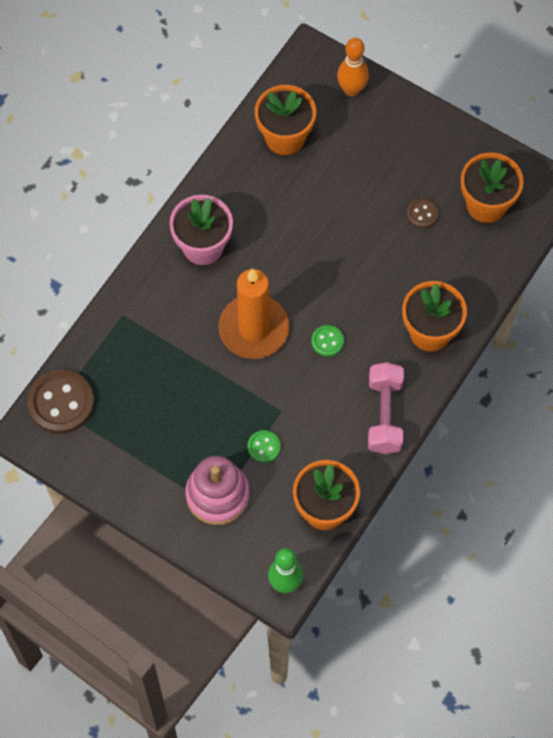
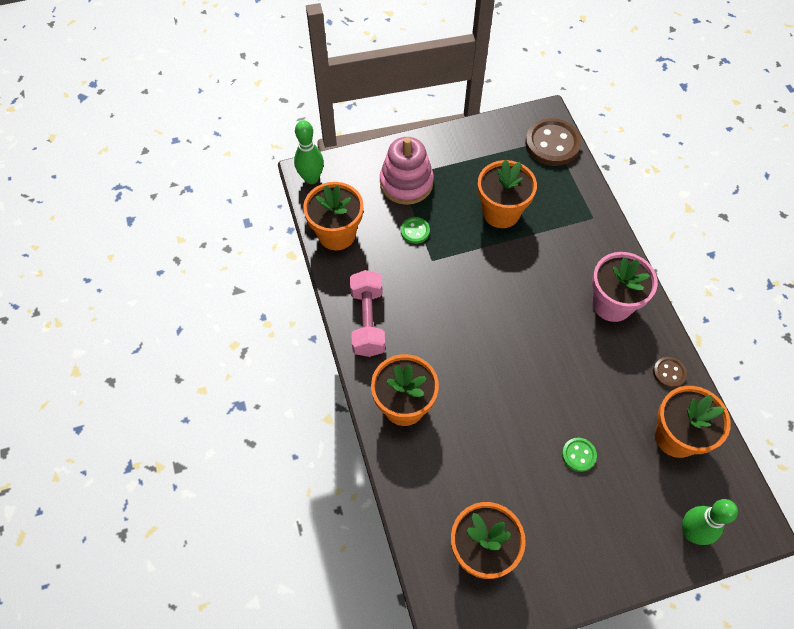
camera: 130 degrees right, 5 degrees down
orange candle [218,268,289,359] -> none
green button [311,325,344,357] -> green button moved to [562,438,597,472]
orange bowling pin [337,38,369,97] -> green bowling pin [682,499,738,545]
pink dumbbell [368,362,404,454] -> pink dumbbell turned 45 degrees clockwise [350,270,385,357]
brown button [407,198,439,228] -> brown button moved to [653,357,687,388]
none -> orange flower pot [478,159,537,228]

